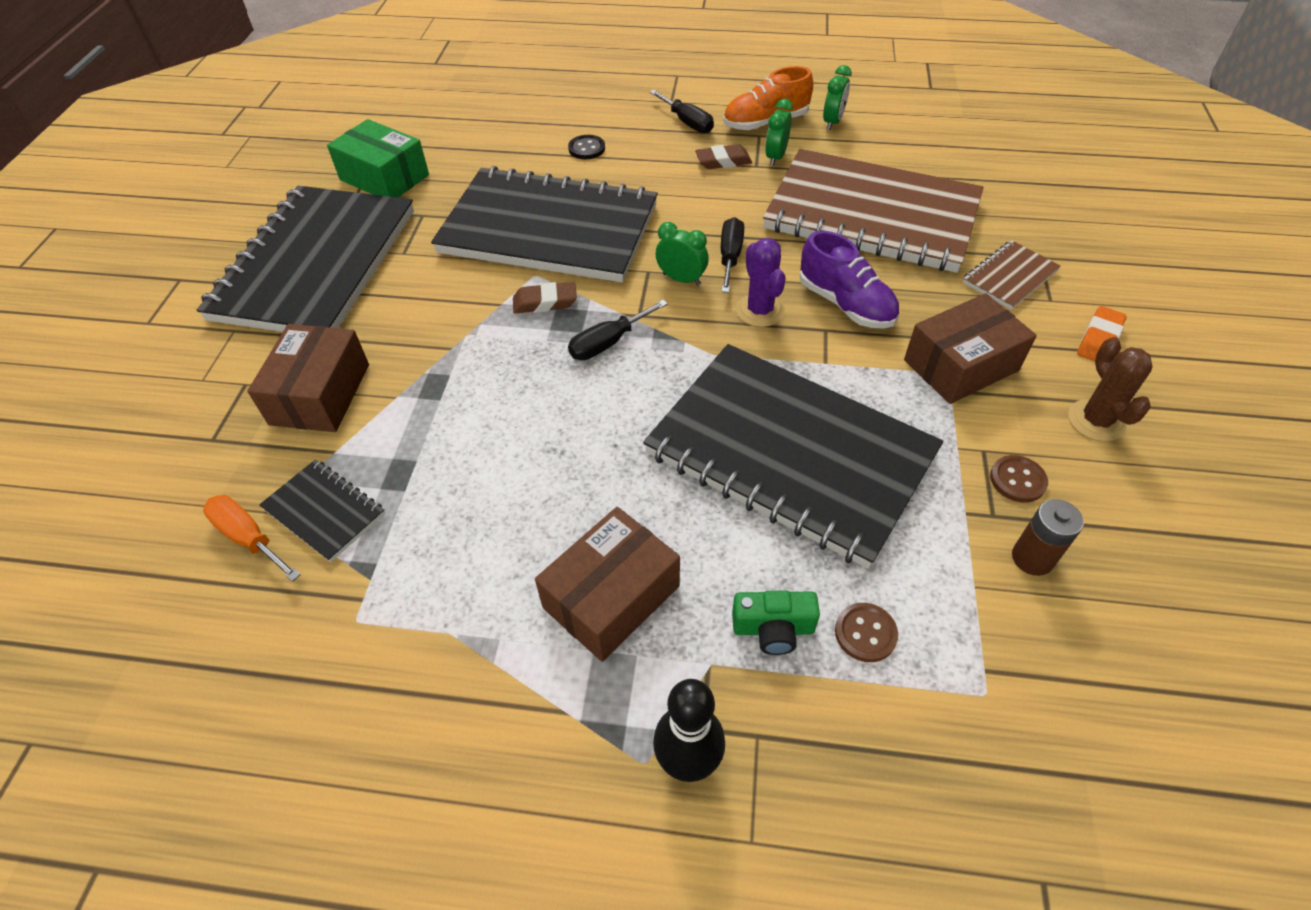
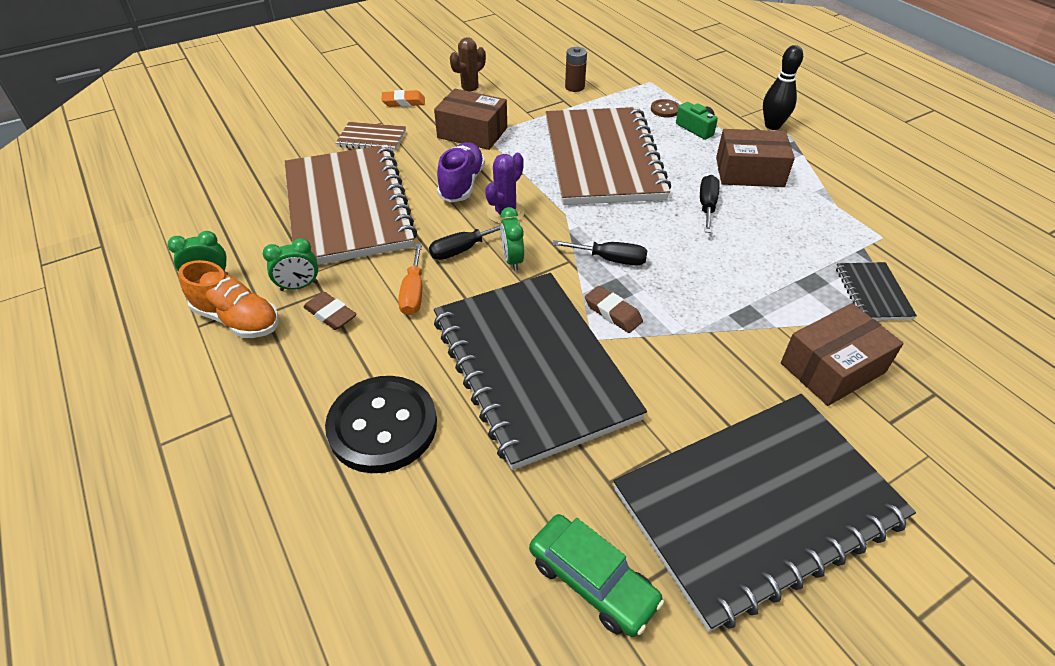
camera: 130 degrees left, 5 degrees down
orange screwdriver [203,495,301,582] -> orange screwdriver moved to [398,244,422,316]
green box [327,119,429,197] -> green car [529,514,665,637]
black button [568,135,605,159] -> black button [325,376,437,473], size x2.30
black notebook [643,344,943,569] -> brown notebook [546,107,671,205]
black screwdriver [649,90,714,133] -> black screwdriver moved to [700,175,720,233]
brown button [990,455,1048,503] -> none

